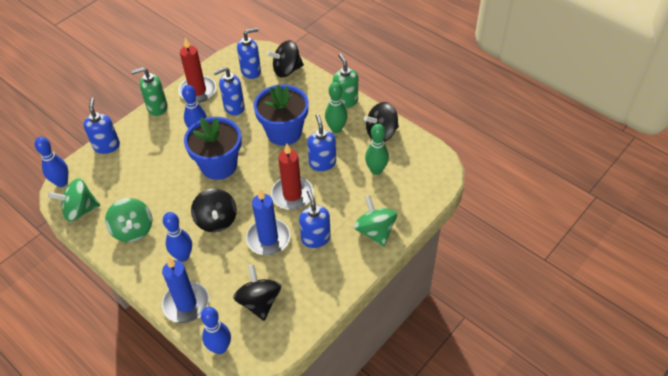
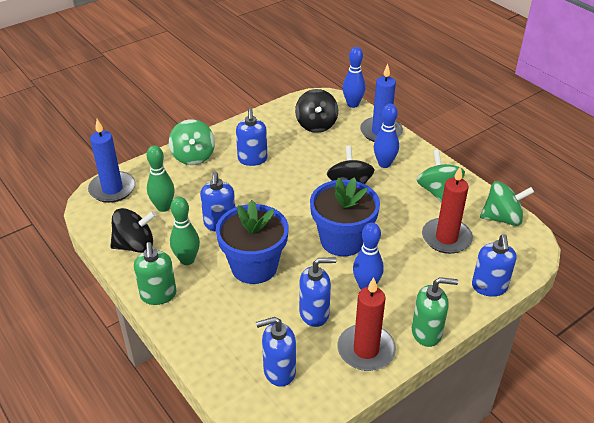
camera: 170 degrees left, 10 degrees down
blue bowling pin [34,137,68,187] -> none
blue candle [246,189,290,255] -> blue candle moved to [88,119,136,203]
black spinning top [267,40,304,77] -> none
red candle [271,143,313,210] -> red candle moved to [422,166,473,254]

